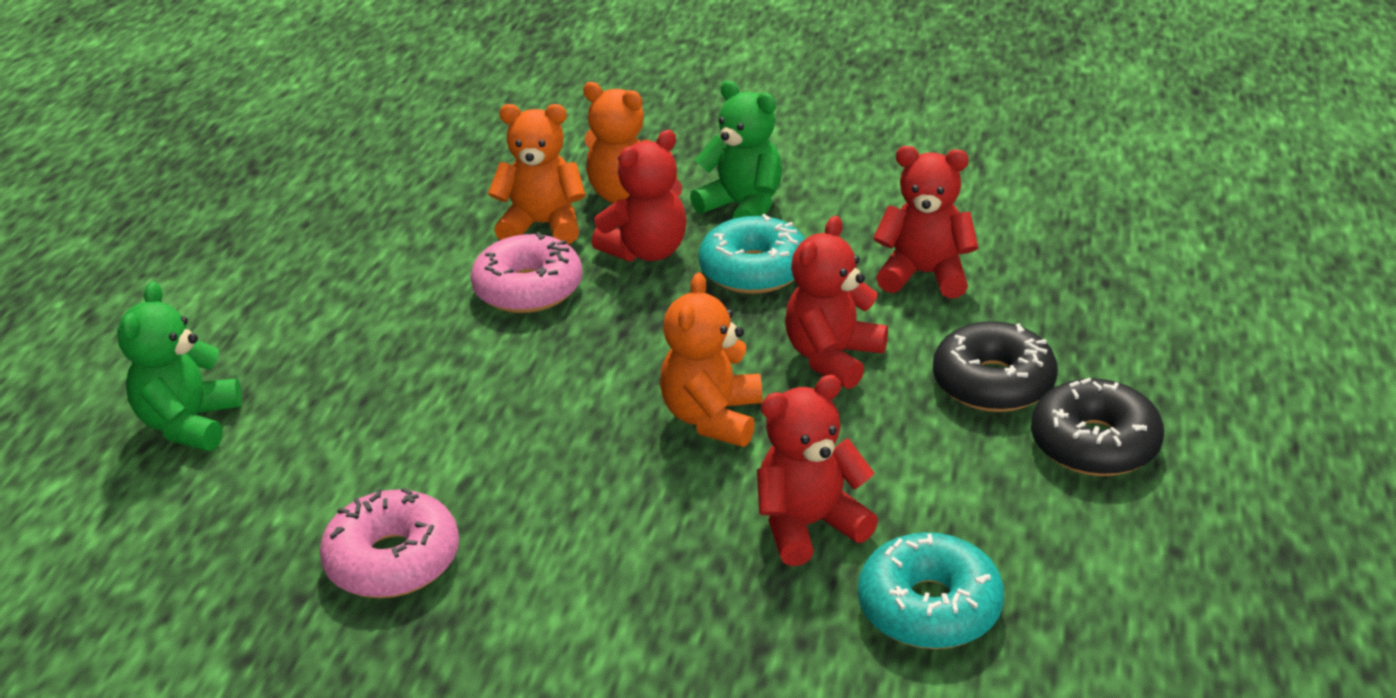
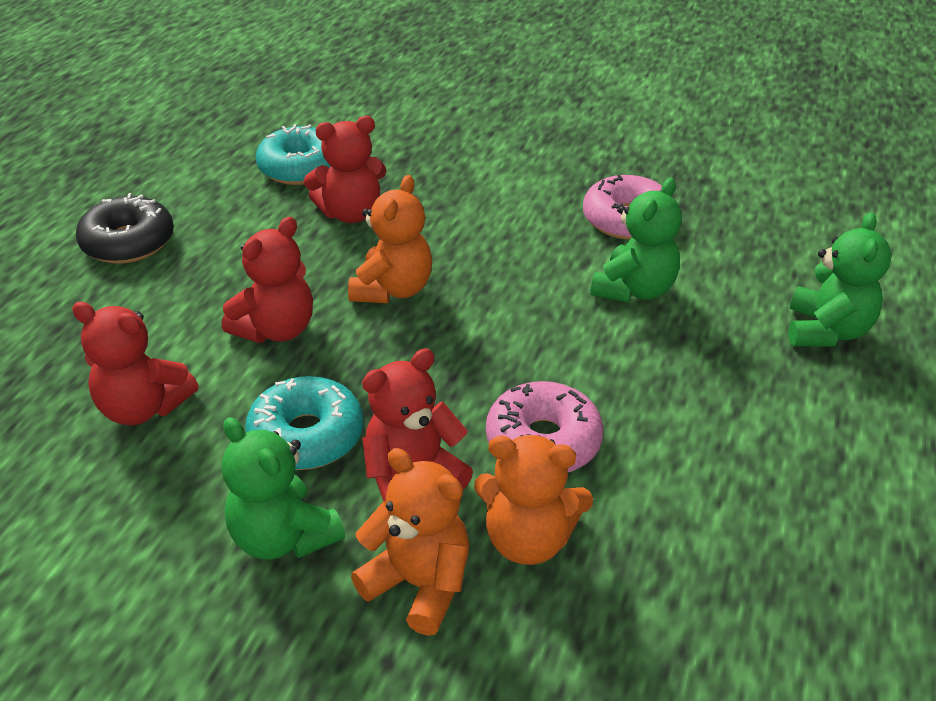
camera: 175 degrees left, 5 degrees up
black donut [933,321,1058,412] -> none
none -> green teddy bear [591,178,682,303]

